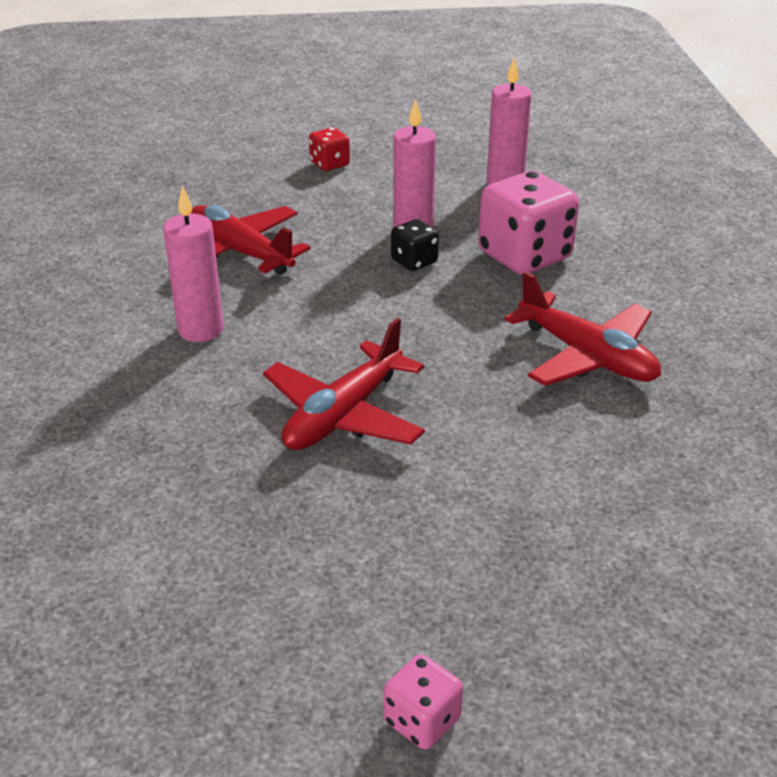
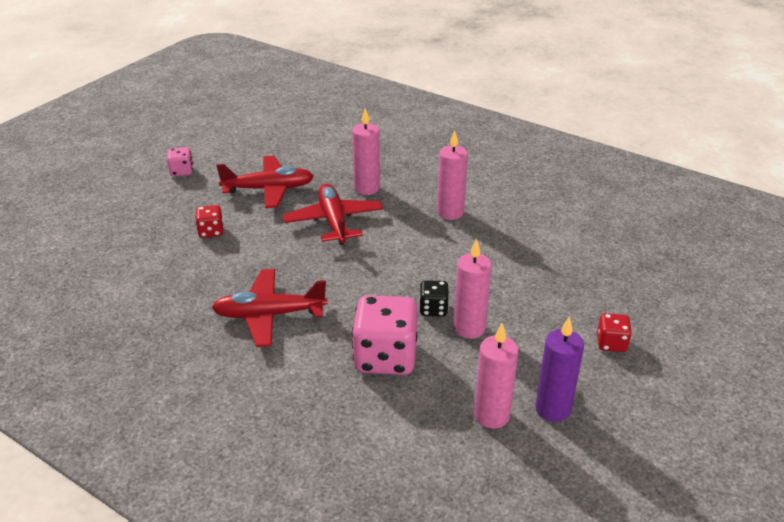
camera: 130 degrees right, 0 degrees up
red plane [190,205,311,275] -> red plane moved to [216,156,314,208]
none -> red dice [195,205,223,238]
none -> pink candle [352,108,380,195]
none -> purple candle [535,316,584,422]

